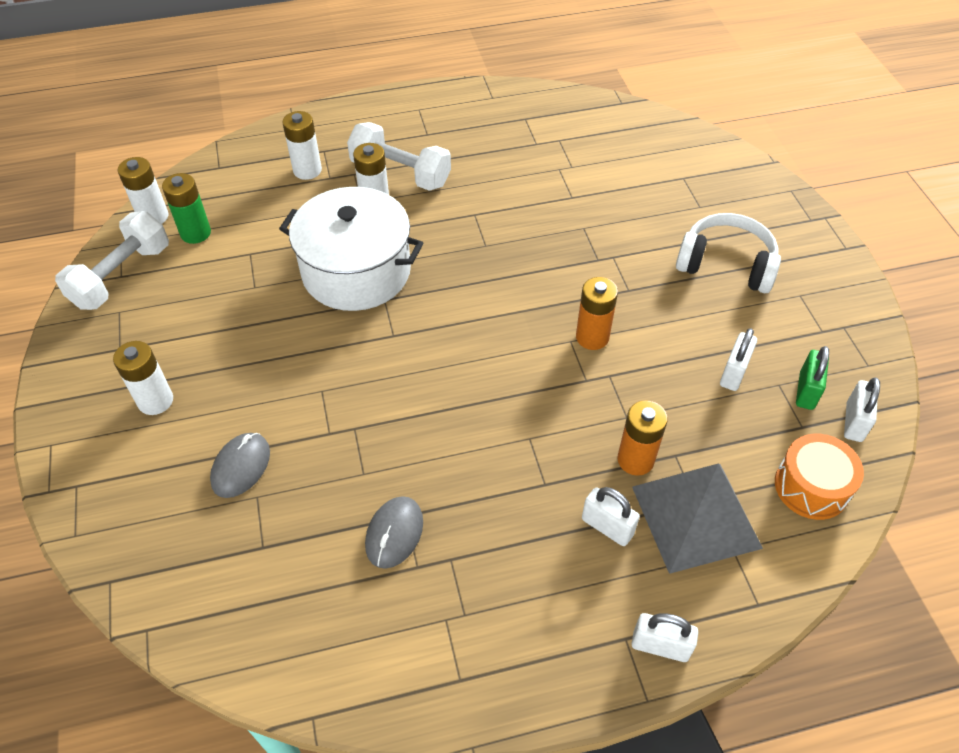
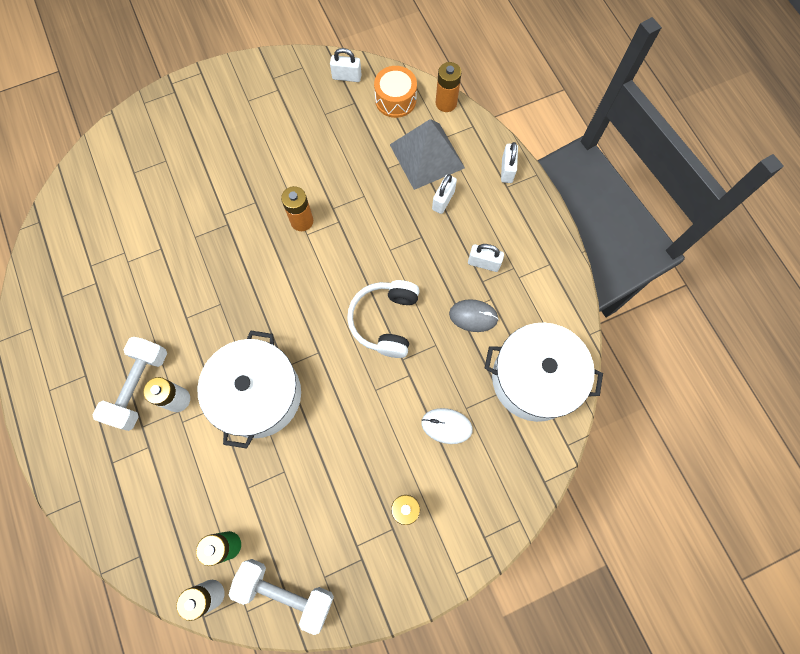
camera: 100 degrees left, 20 degrees up
grey mouse [210,433,270,498] -> white mouse [422,408,473,444]
white battery [282,111,322,180] -> none
orange battery [617,400,668,476] -> orange battery moved to [436,62,462,112]
white headphones [676,213,781,293] -> white headphones moved to [347,280,420,358]
white padlock [720,328,757,391] -> white padlock moved to [468,244,504,272]
green padlock [796,346,829,410] -> none
none -> white pot [484,323,603,422]

